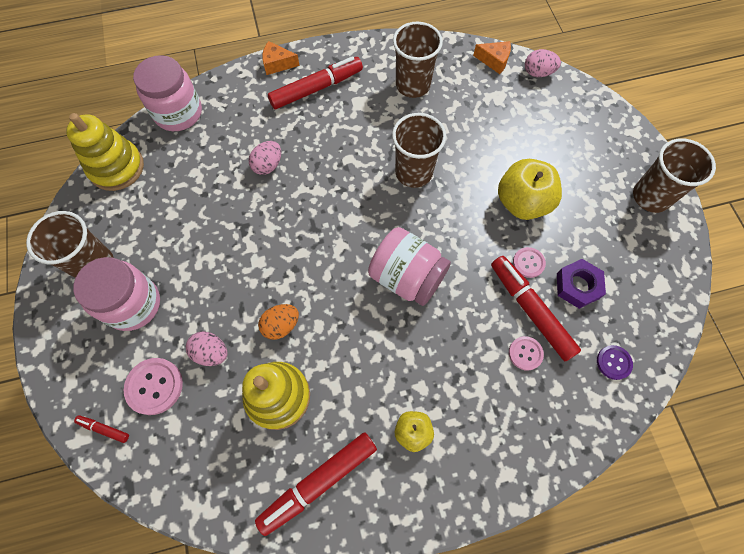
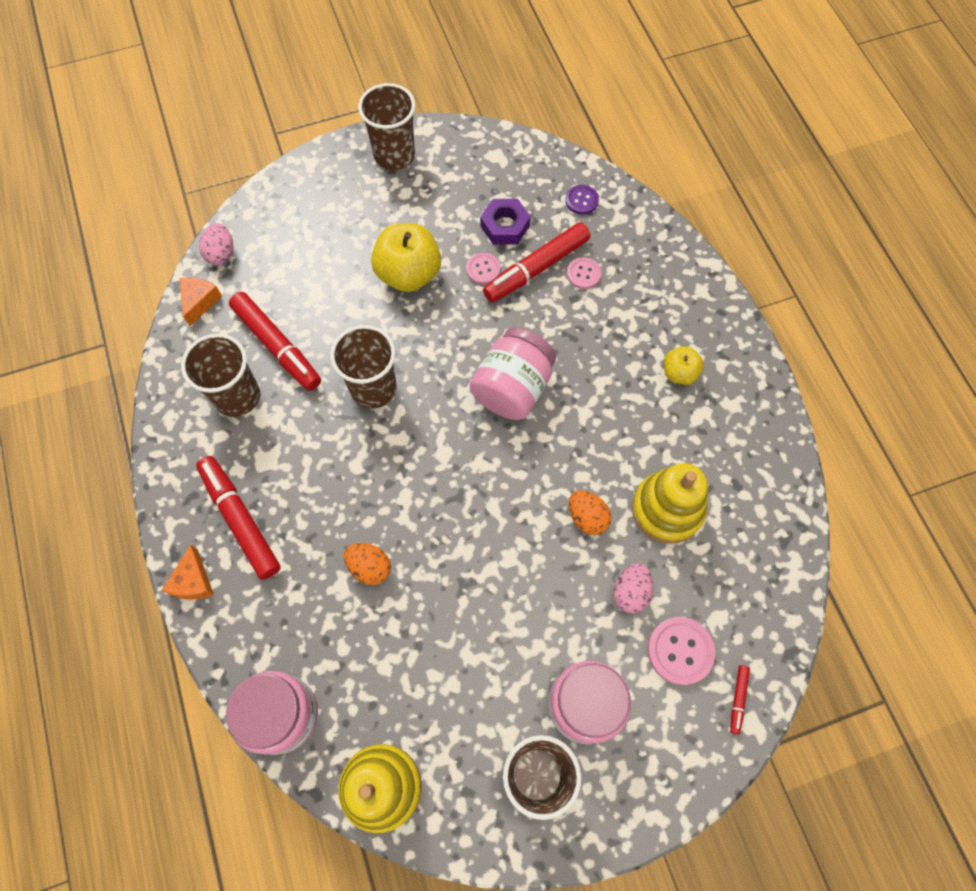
camera: 95 degrees left, 0 degrees up
pink egg [249,141,281,175] -> orange egg [344,543,391,585]
red marker [255,432,377,536] -> red marker moved to [229,292,321,391]

